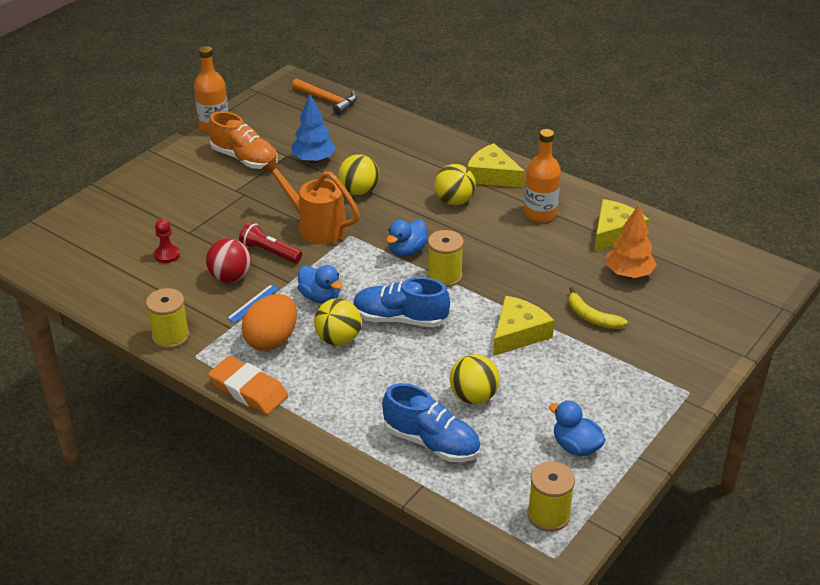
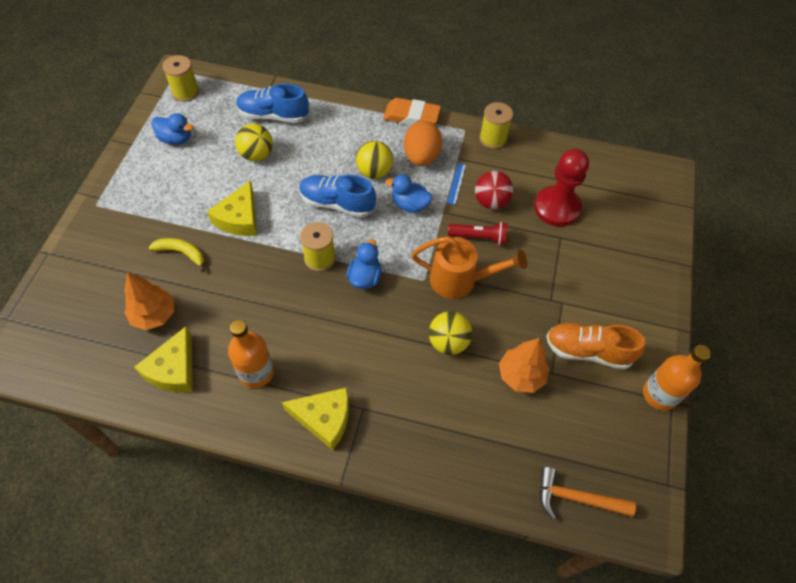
camera: 155 degrees right, 20 degrees up
red pawn [154,219,180,263] -> red pawn [534,149,589,227], size x2.10
blue tree [291,94,336,163] -> orange tree [499,338,549,393]
blue shoe [353,277,450,327] -> blue shoe turned 150 degrees counterclockwise [299,175,376,218]
yellow ball [434,164,476,205] -> none

